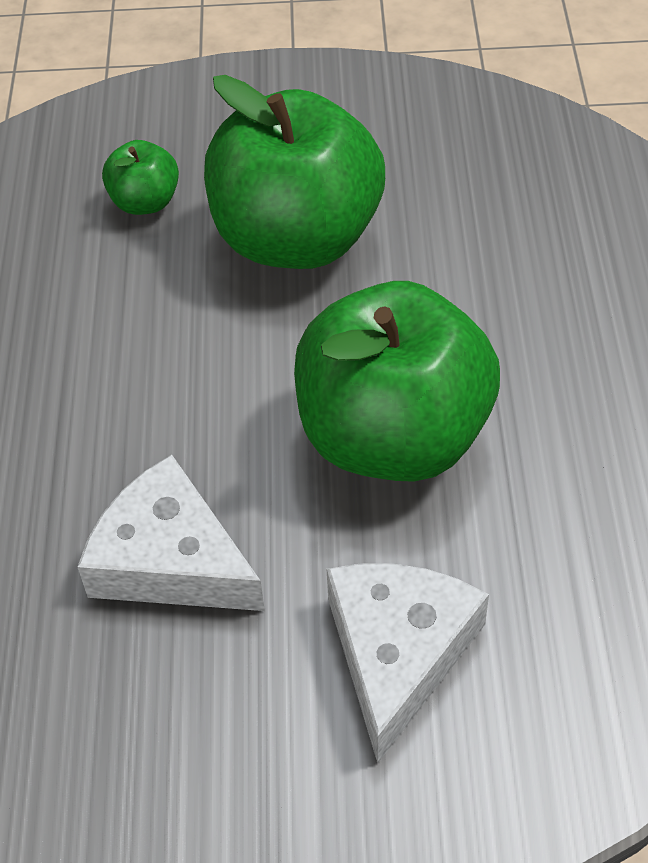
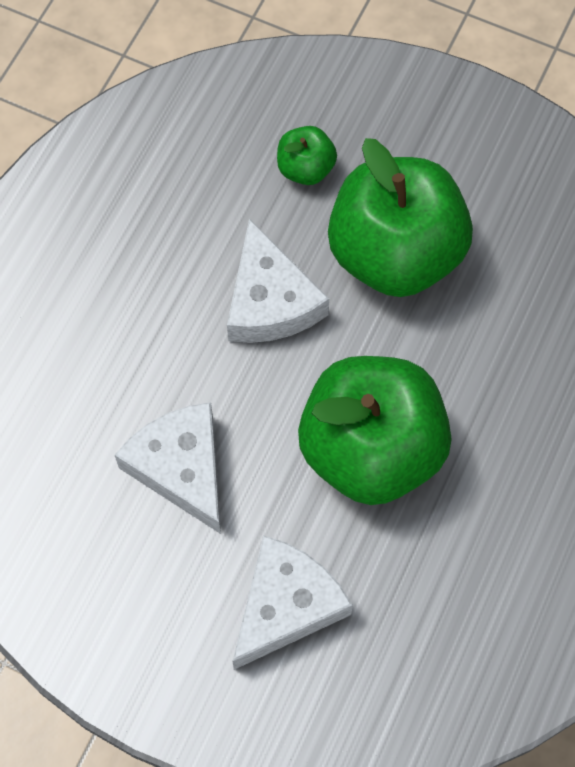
camera: 25 degrees right, 15 degrees up
none -> white cheese [227,219,329,343]

